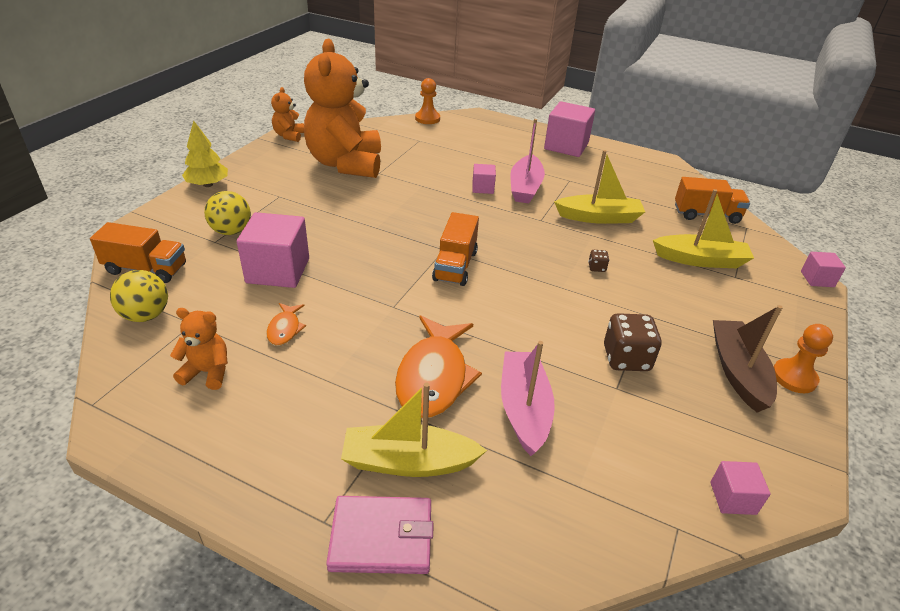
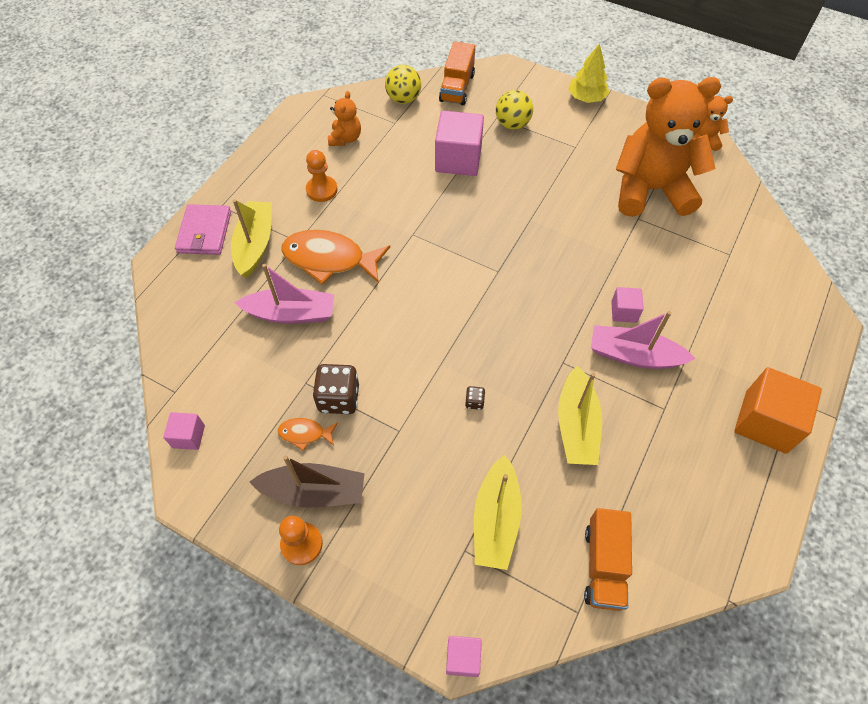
camera: 95 degrees right, 20 degrees up
orange fish [266,303,306,346] -> orange fish moved to [278,418,338,451]
orange pawn [415,78,440,124] -> orange pawn moved to [306,150,338,202]
orange truck [432,212,479,286] -> none
pink cube [544,101,595,157] -> orange cube [734,367,822,454]

